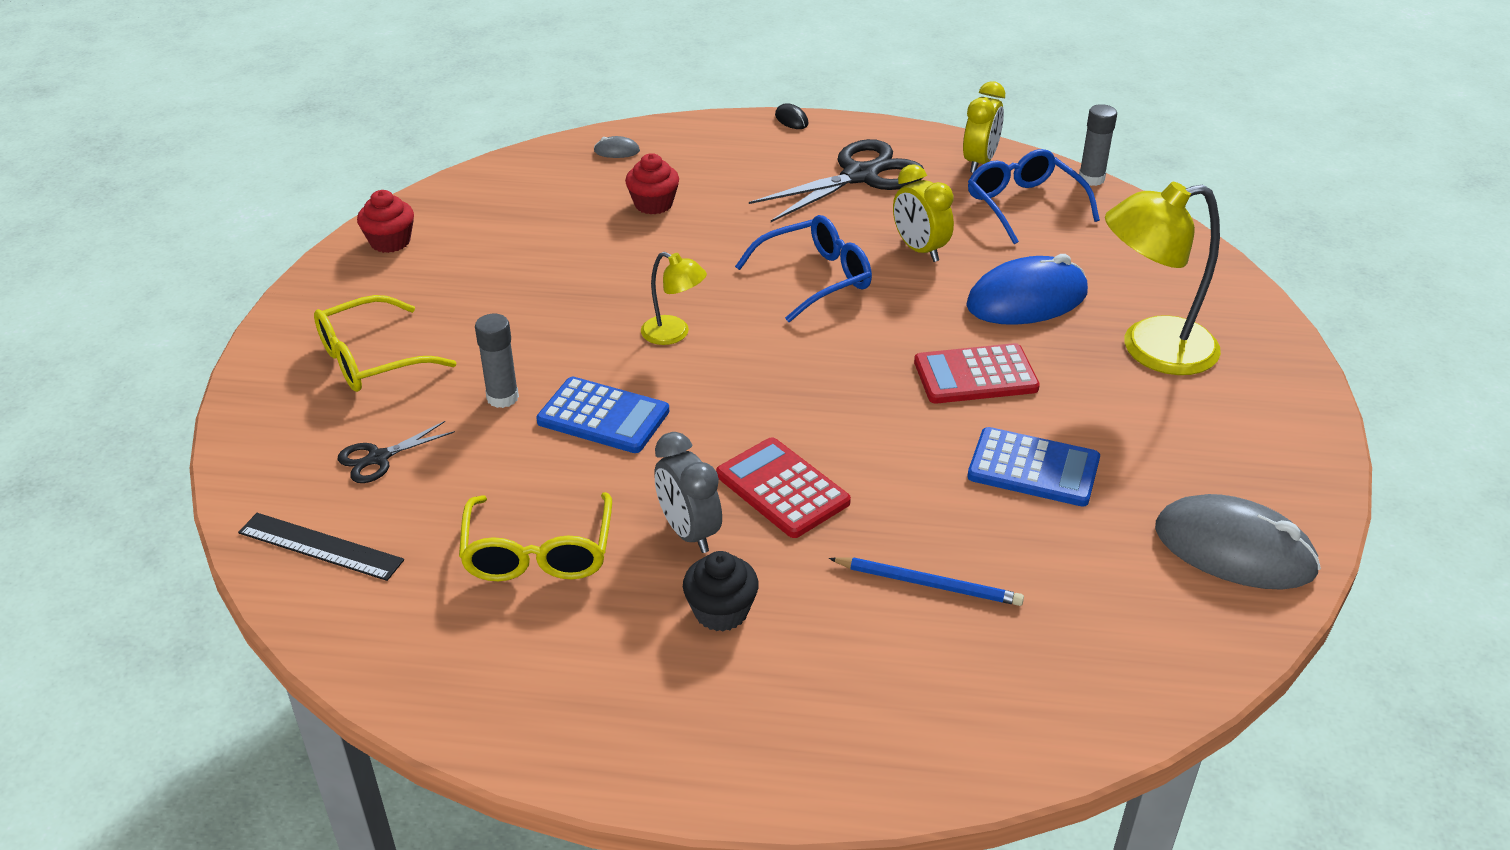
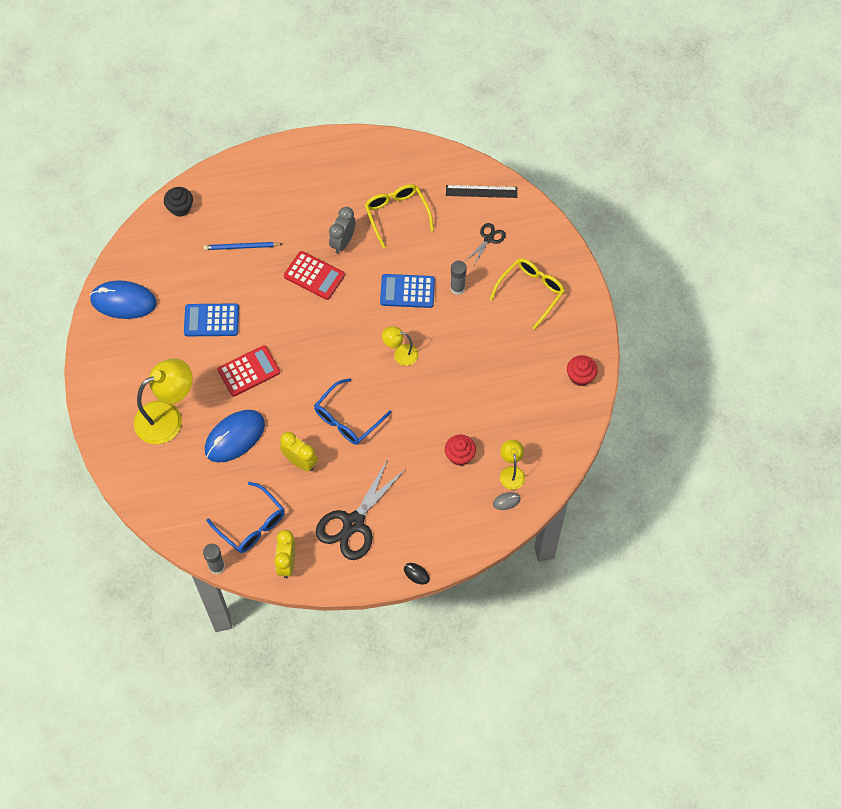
camera: 160 degrees right, 25 degrees up
grey clock [654,432,722,553] -> grey clock turned 105 degrees counterclockwise [329,207,356,254]
black cupcake [683,551,759,632] -> black cupcake moved to [164,187,193,217]
grey mouse [1155,494,1321,590] -> blue mouse [90,280,157,319]
none -> yellow lamp [500,440,525,490]

